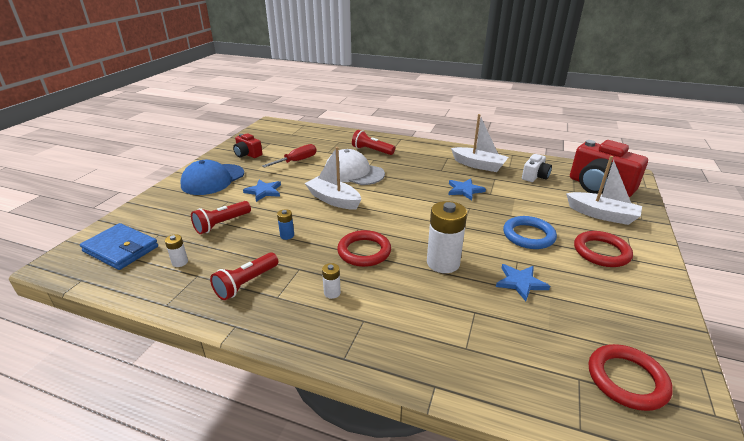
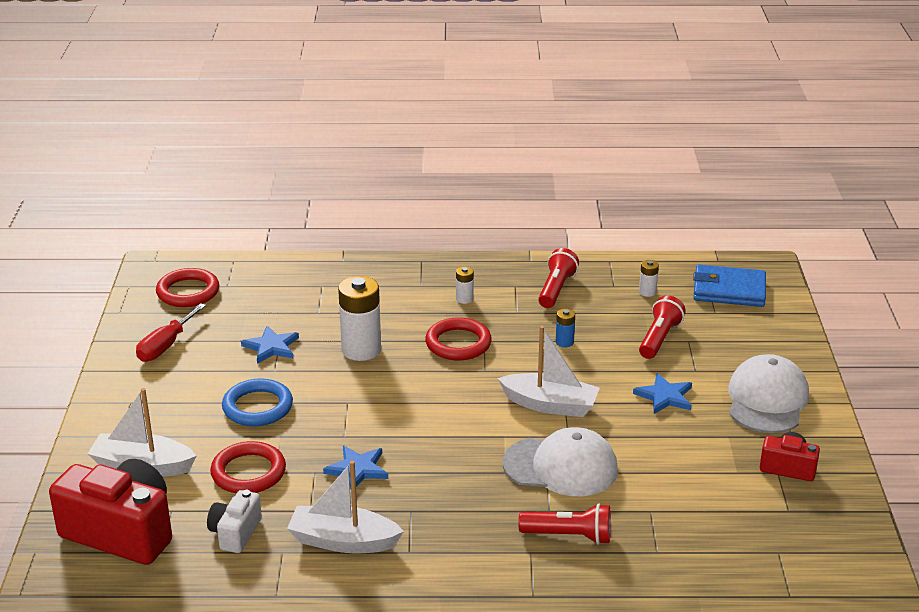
camera: 160 degrees right, 0 degrees up
blue cap [180,160,244,195] -> white cap [729,354,809,433]
red screwdriver [262,144,317,168] -> red screwdriver moved to [136,303,206,362]
red ring [574,231,633,267] -> red ring moved to [210,441,286,494]

